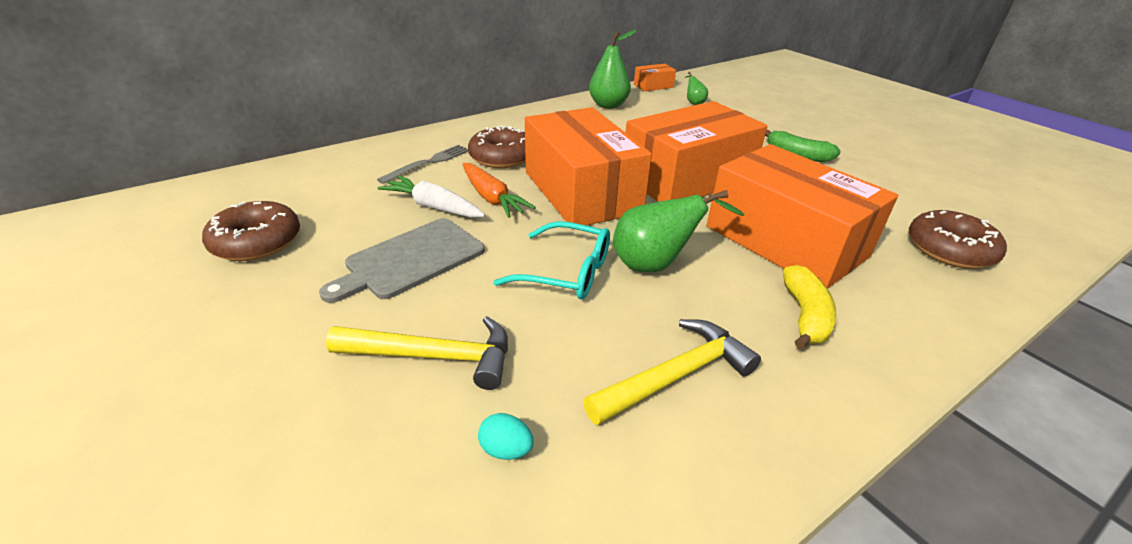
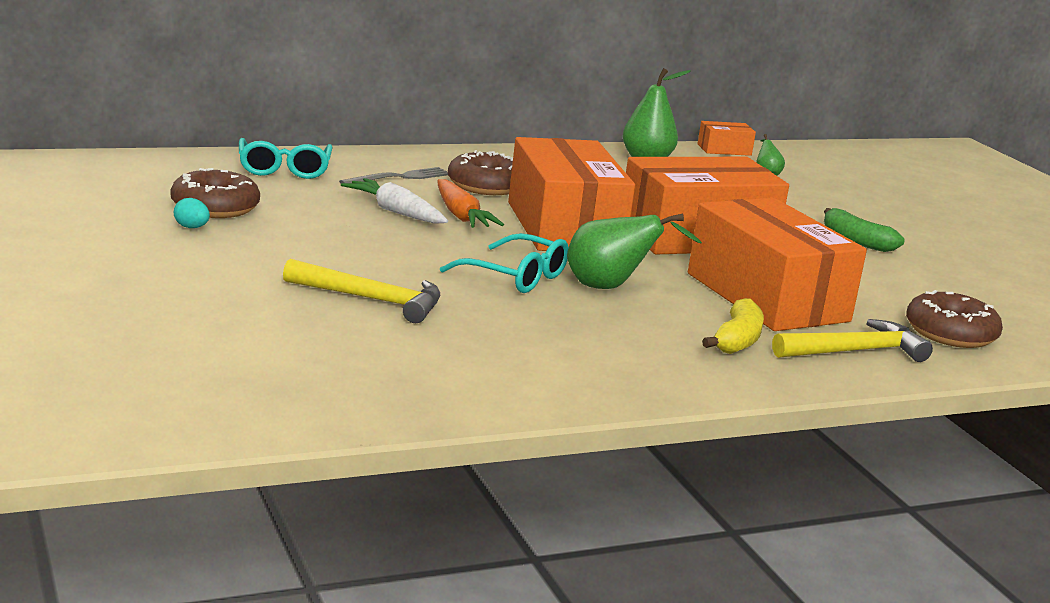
camera: 10 degrees right, 15 degrees down
grey cutting board [319,218,485,303] -> none
turquoise egg [478,413,534,460] -> turquoise egg moved to [174,198,210,228]
yellow hammer [583,319,761,425] -> yellow hammer moved to [772,319,933,362]
none -> turquoise glasses [239,138,332,179]

